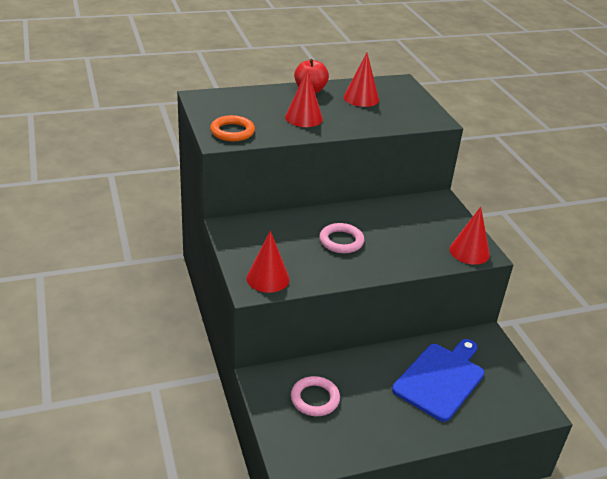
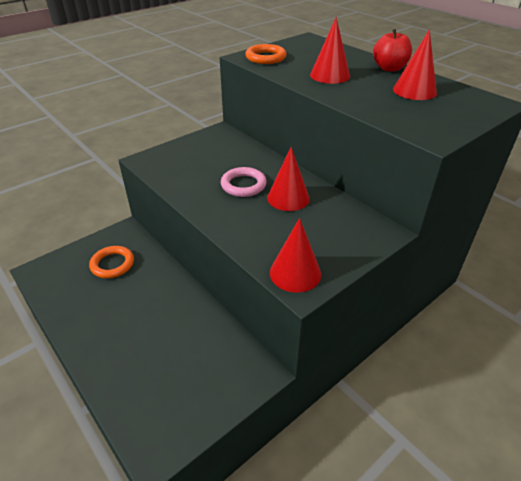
camera: 70 degrees right, 5 degrees up
red cone [246,231,290,293] -> red cone moved to [267,147,310,211]
pink ring [291,376,340,416] -> orange ring [89,246,134,278]
blue cutting board [392,339,484,422] -> none

